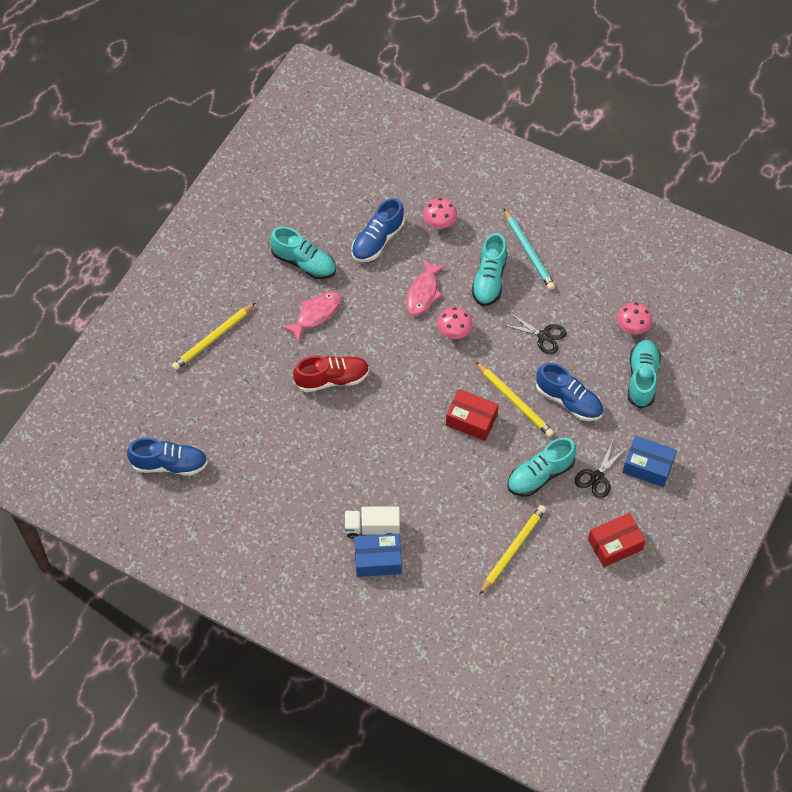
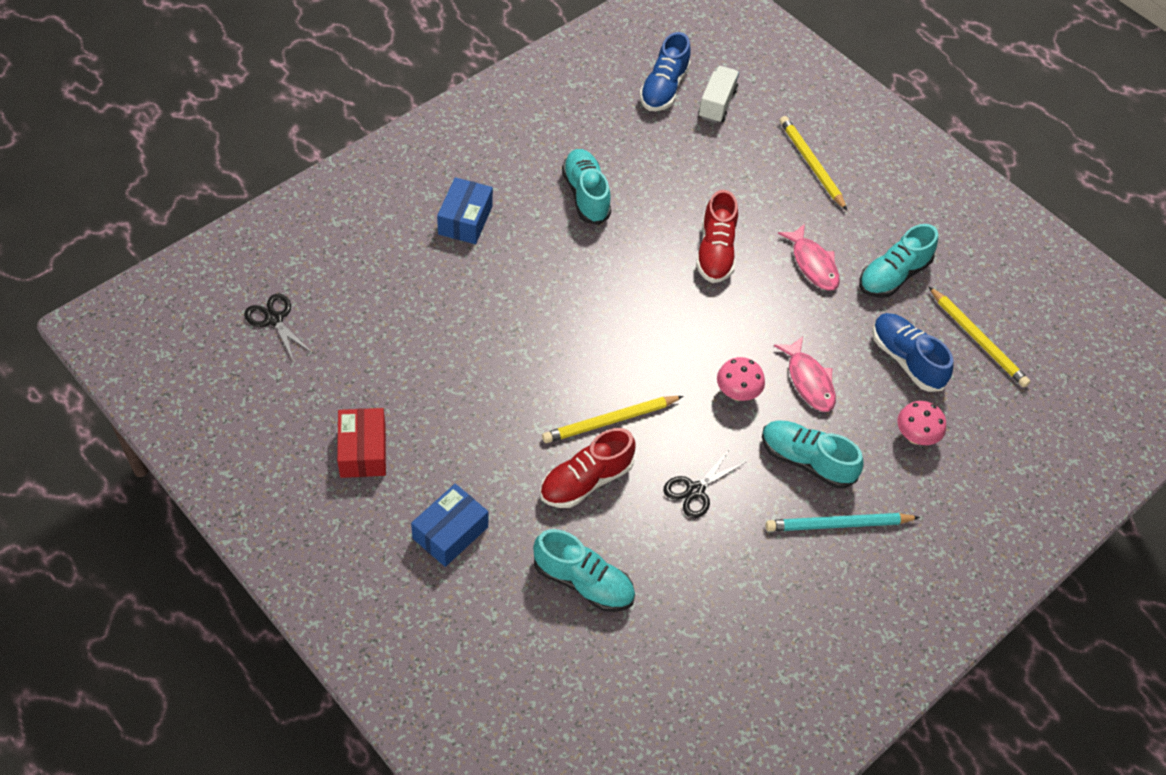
camera: 105 degrees right, 5 degrees down
white truck [344,506,400,539] -> white truck moved to [698,66,739,123]
pink fish [406,260,445,316] -> pink fish turned 150 degrees counterclockwise [774,337,836,412]
red box [446,389,499,441] -> none
yellow pencil [479,505,546,595] -> yellow pencil moved to [928,286,1031,387]
turquoise shoe [507,438,576,496] -> turquoise shoe moved to [562,149,611,225]
blue shoe [536,363,603,421] -> red shoe [540,428,635,508]
black scissors [575,441,627,498] -> black scissors moved to [244,293,312,360]
pink mushroom [617,302,652,334] -> none

